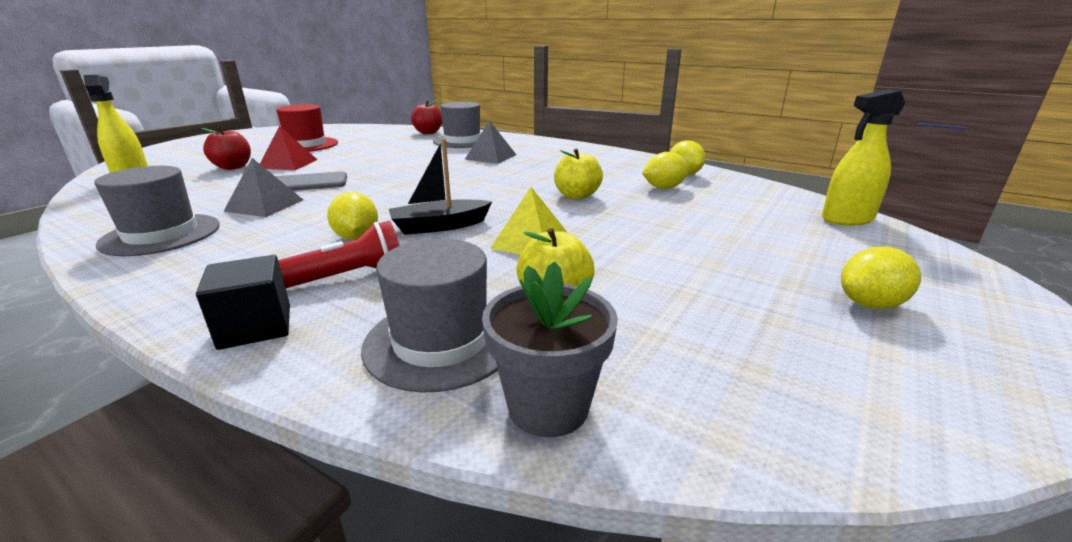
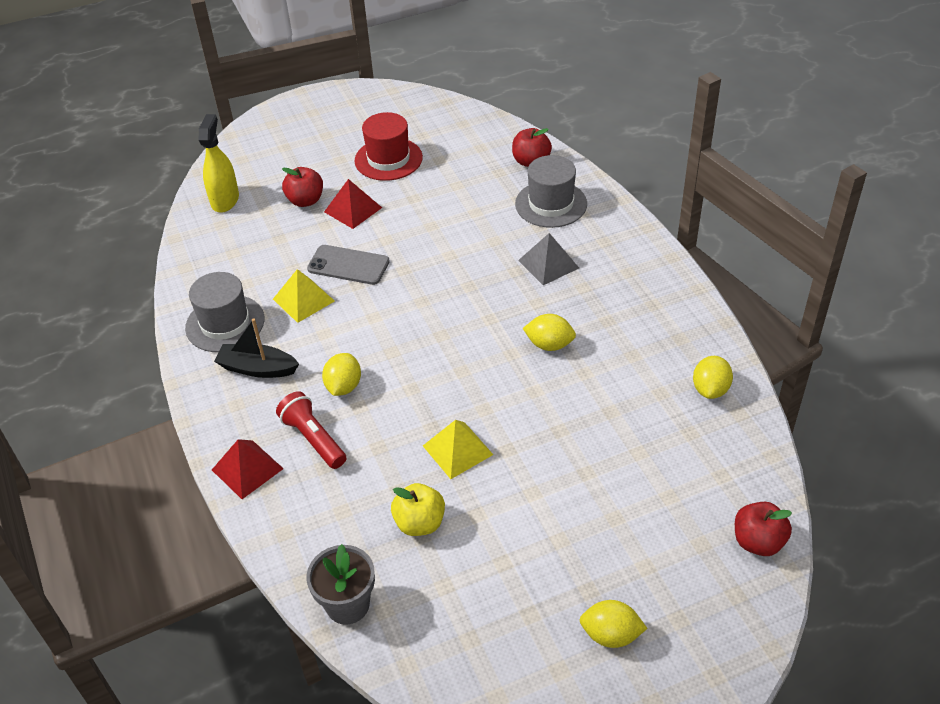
camera: 35 degrees right, 20 degrees up
black cube [196,255,290,350] -> red pyramid [212,439,284,499]
grey pyramid [223,158,303,217] -> yellow pyramid [273,269,335,323]
red flashlight [278,221,400,288] -> red flashlight turned 135 degrees counterclockwise [276,391,346,469]
grey hat [361,239,498,393] -> none
black boat [389,138,492,235] -> black boat moved to [214,318,299,378]
yellow apple [554,148,603,200] -> none
yellow lemon [642,152,689,189] -> yellow lemon moved to [523,314,576,351]
yellow spray bottle [822,89,906,226] -> red apple [735,502,792,556]

